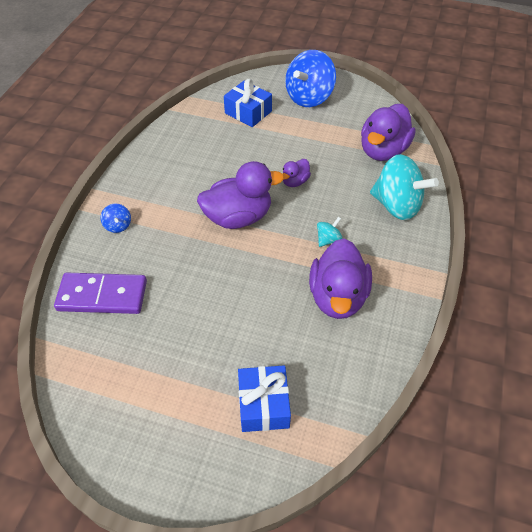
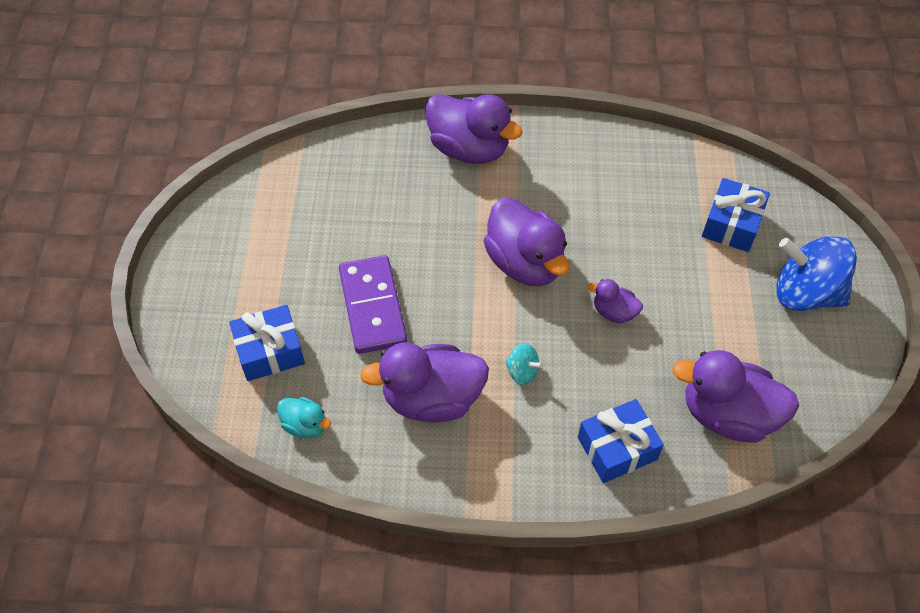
camera: 75 degrees right, 5 degrees up
purple domino [54,273,147,314] -> purple domino moved to [339,255,407,354]
blue spinning top [100,204,131,233] -> purple duck [425,94,523,164]
turquoise spinning top [370,154,439,220] -> blue gift [578,399,664,483]
none -> turquoise duck [277,397,331,438]

